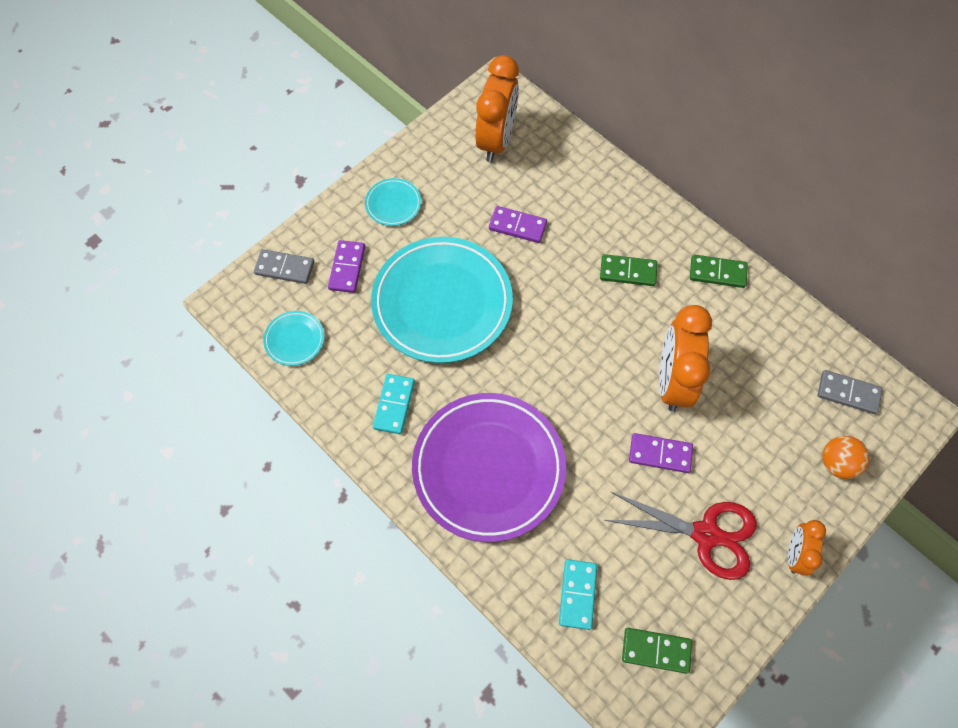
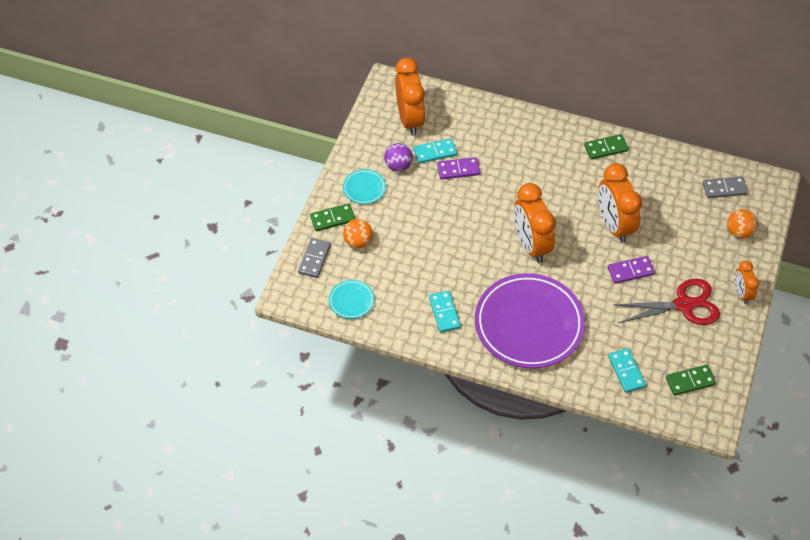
camera: 25 degrees left, 10 degrees down
grey domino [254,249,315,284] -> grey domino turned 60 degrees counterclockwise [298,238,331,278]
purple domino [328,240,365,293] -> orange ball [343,219,373,248]
turquoise plate [371,237,513,363] -> none
green domino [600,254,657,286] -> green domino moved to [310,203,355,231]
none -> purple ball [384,143,413,172]
none -> turquoise domino [414,138,457,163]
none -> orange clock [514,183,556,263]

